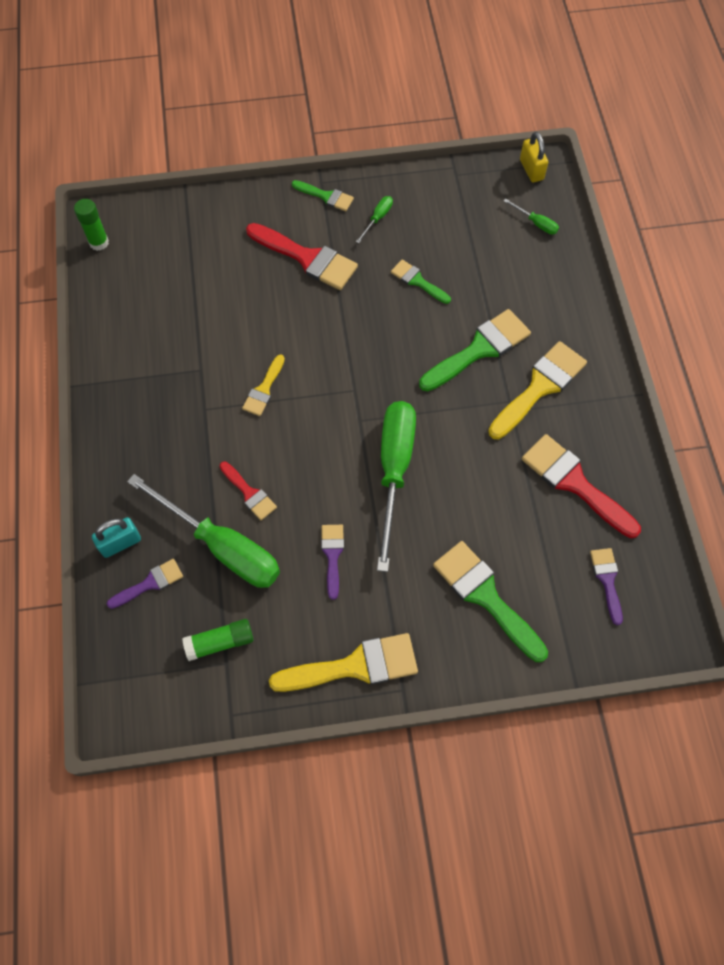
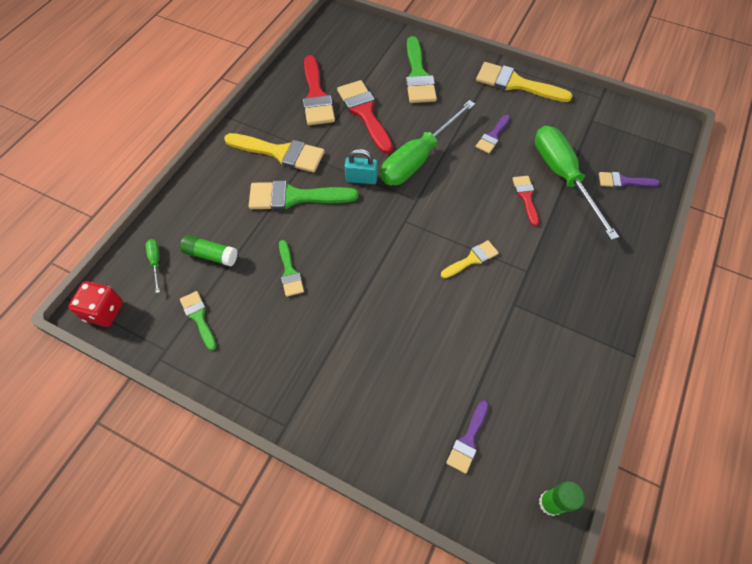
camera: 145 degrees left, 5 degrees down
turquoise padlock [92,517,141,558] -> turquoise padlock moved to [345,149,378,184]
green glue stick [182,619,254,661] -> green glue stick moved to [180,235,237,266]
red brush [246,223,358,290] -> red brush moved to [337,80,393,154]
green brush [292,180,354,211] -> green brush moved to [180,291,216,351]
green screwdriver [356,196,393,243] -> none
yellow brush [488,341,587,439] -> yellow brush turned 150 degrees counterclockwise [224,133,325,173]
yellow padlock [520,132,549,182] -> red dice [68,281,123,327]
purple brush [590,548,623,625] -> purple brush moved to [446,400,488,474]

